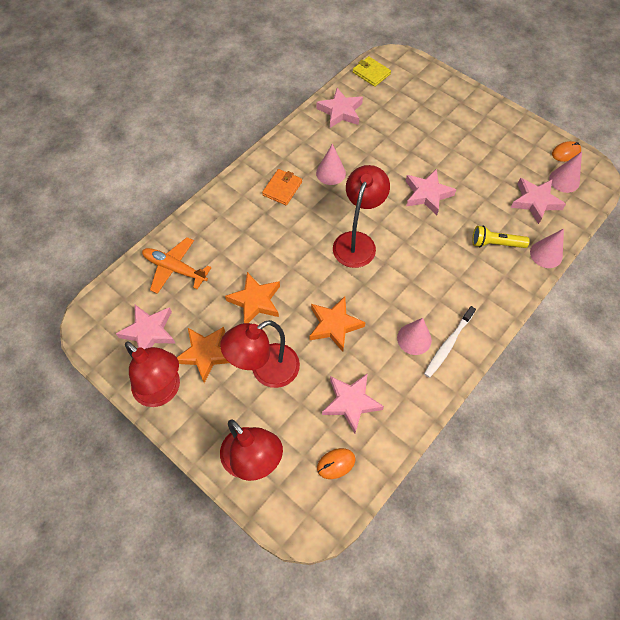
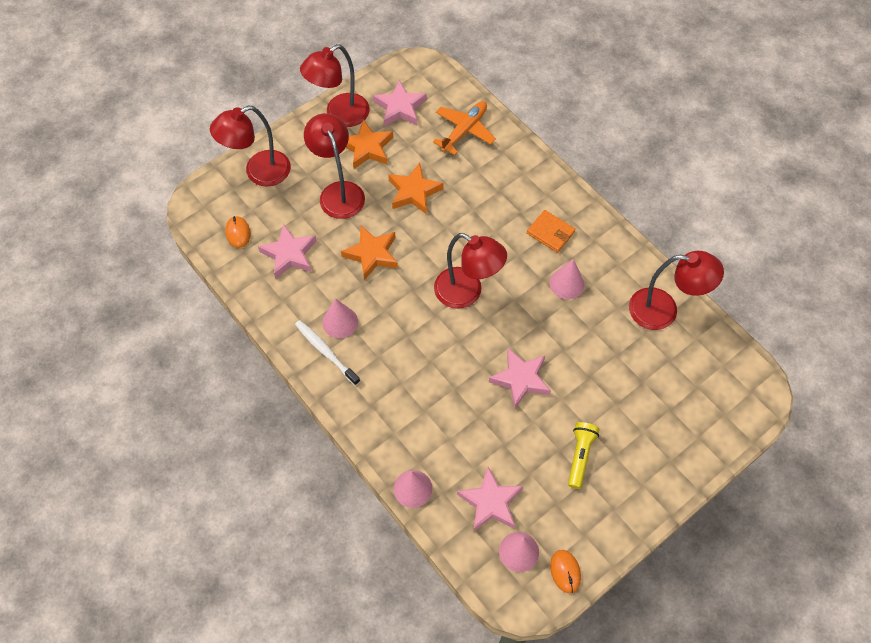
camera: 100 degrees right, 0 degrees up
pink star [316,88,363,128] -> red lamp [629,251,724,330]
yellow wallet [353,56,391,87] -> none
yellow flashlight [472,226,530,248] -> yellow flashlight moved to [568,422,599,489]

